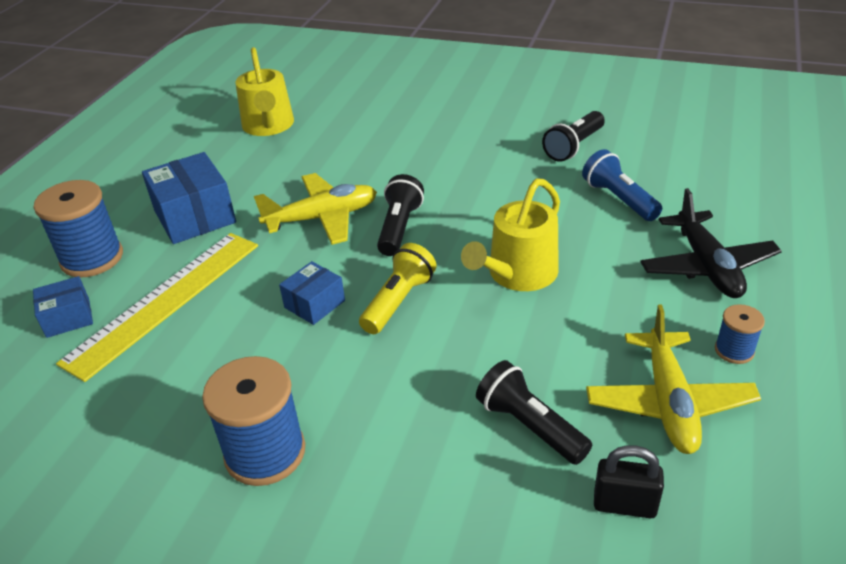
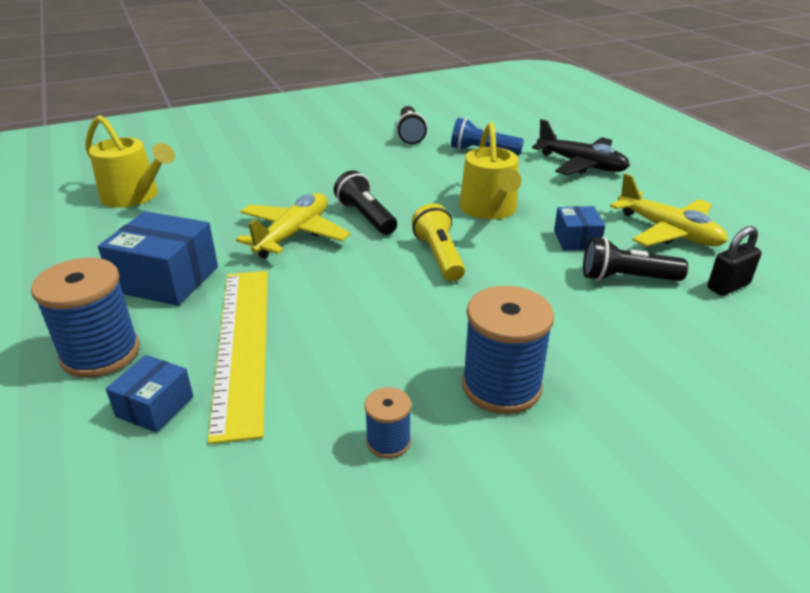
camera: 45 degrees left, 5 degrees down
blue box [279,261,345,325] -> blue box moved to [554,206,605,251]
blue spool [715,304,765,364] -> blue spool moved to [365,387,411,459]

